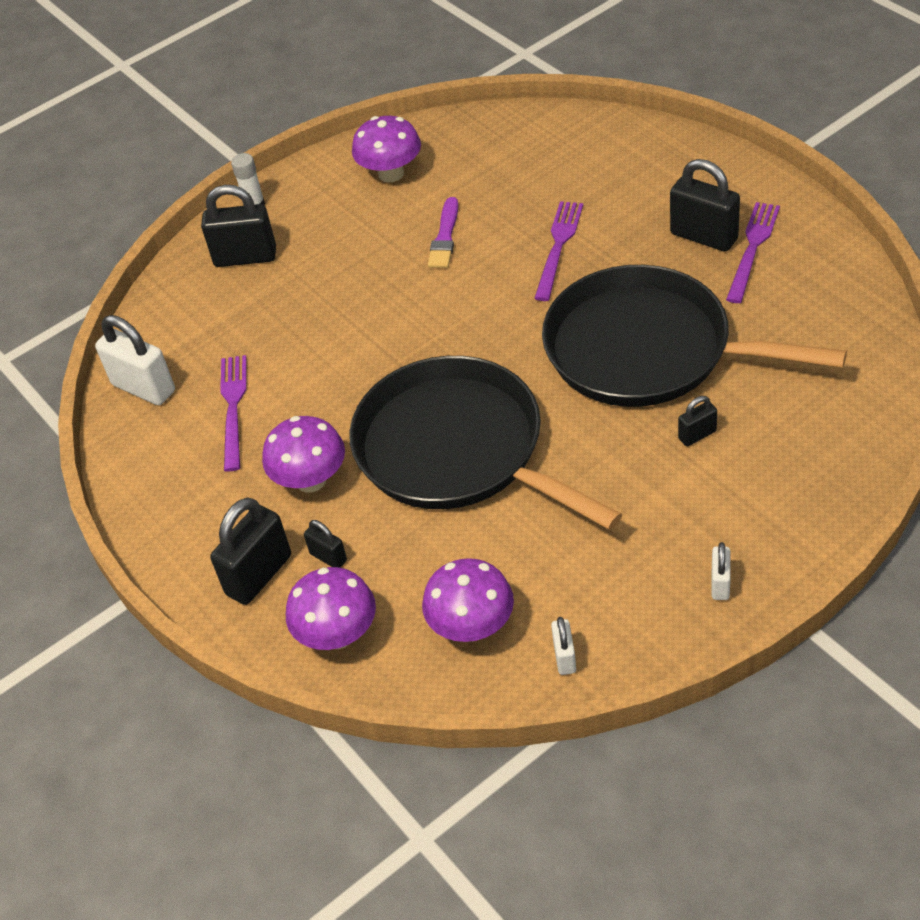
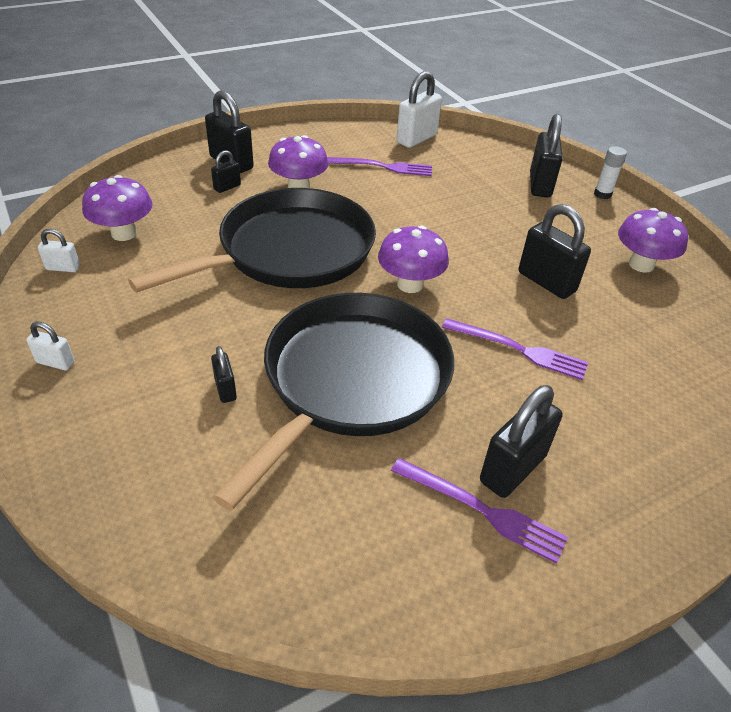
camera: 90 degrees right, 5 degrees down
purple mushroom [286,567,376,650] -> purple mushroom moved to [378,226,449,293]
purple brush [428,197,458,268] -> black padlock [519,204,591,299]

